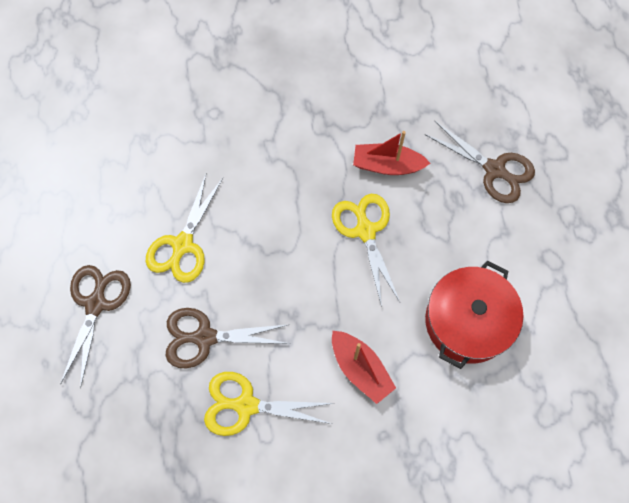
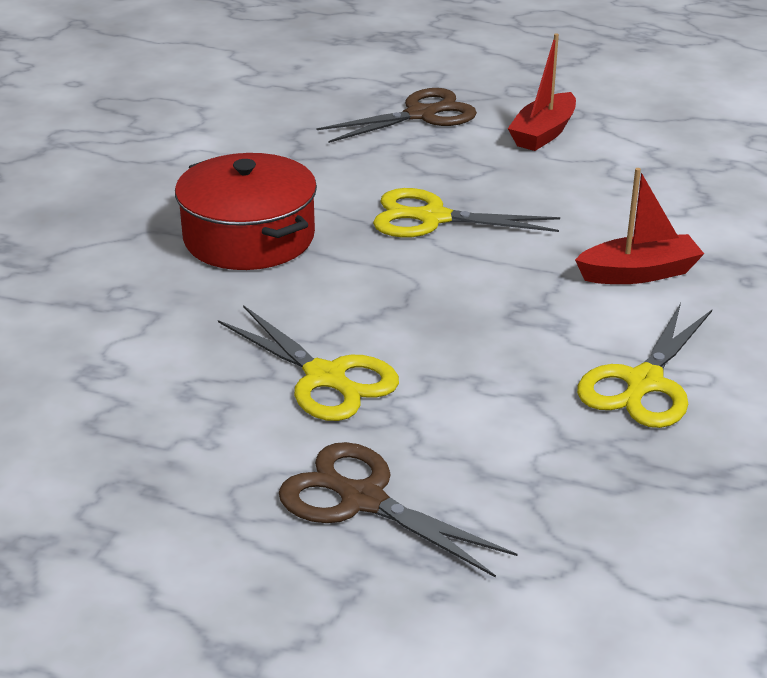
camera: 65 degrees left, 35 degrees down
brown scissors [166,308,290,368] -> none
red boat [353,131,430,175] -> red boat moved to [508,33,576,151]
red pot [425,261,524,369] -> red pot moved to [175,153,317,270]

